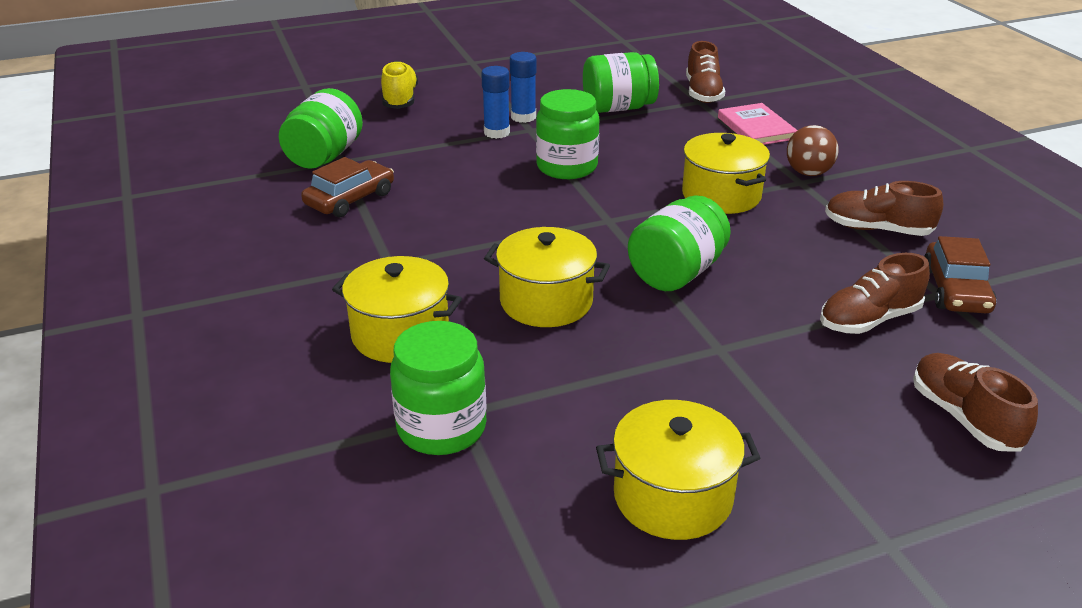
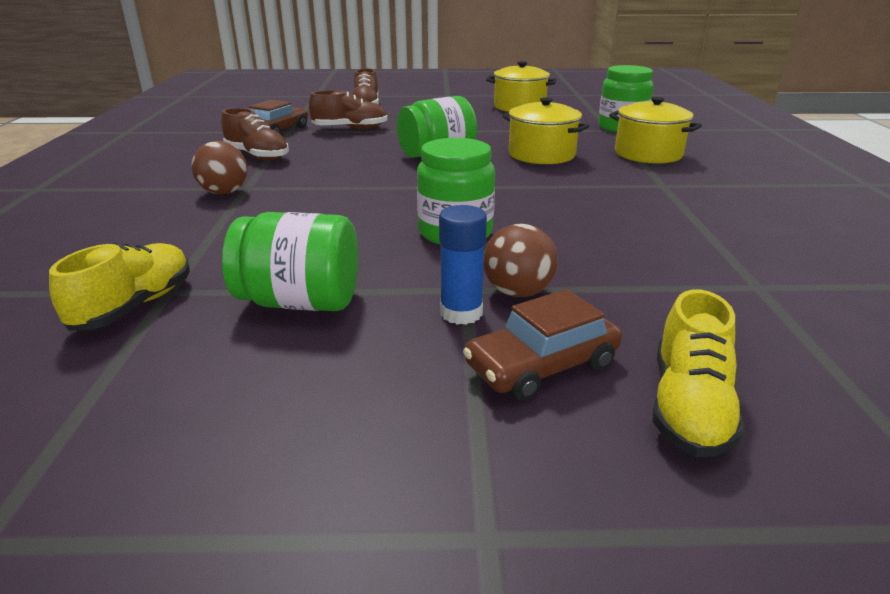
camera: 160 degrees left, 5 degrees down
green jar [279,88,363,169] -> none
brown car [301,157,394,217] -> brown car moved to [463,289,622,401]
blue glue stick [481,66,510,139] -> brown ball [483,223,557,297]
yellow pot [682,133,770,214] -> none
brown shoe [686,41,725,103] -> yellow shoe [49,242,190,331]
pink book [718,103,797,145] -> none

